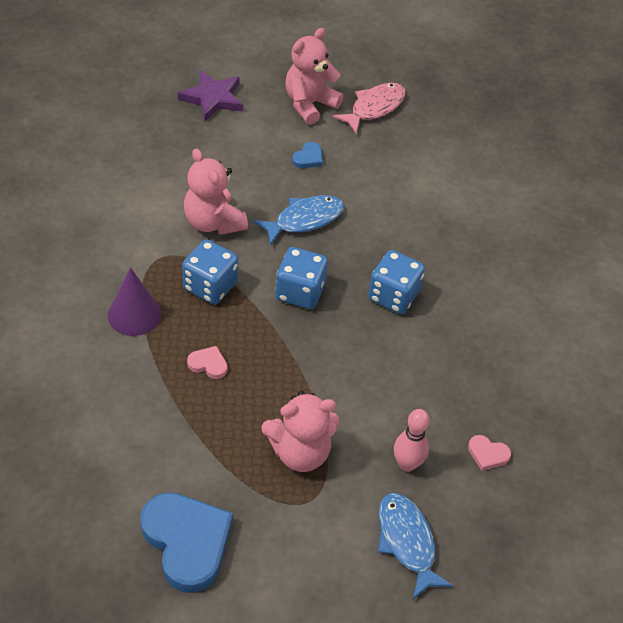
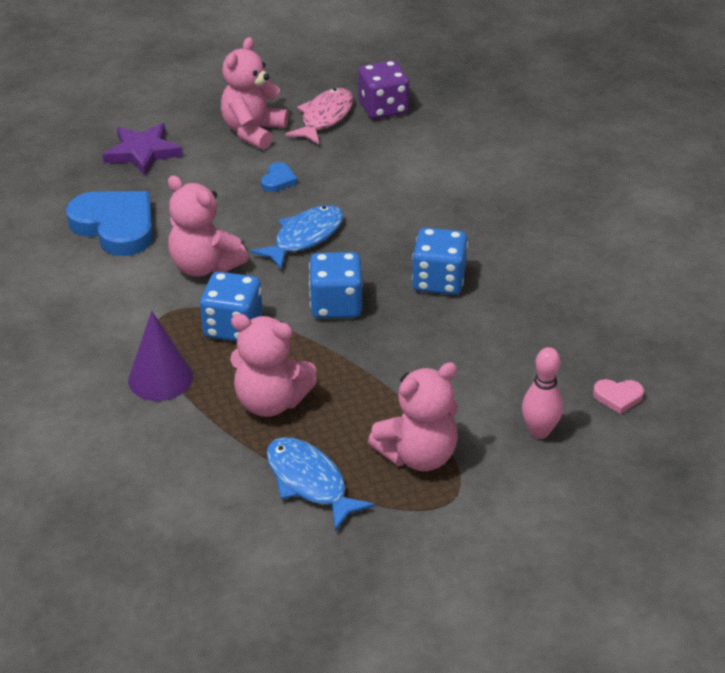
camera: 15 degrees left, 10 degrees down
blue heart [140,492,233,593] -> blue heart moved to [66,191,153,256]
pink heart [187,346,227,379] -> pink teddy bear [230,314,317,417]
blue fish [378,493,453,599] -> blue fish moved to [266,437,375,531]
none -> purple dice [358,60,409,119]

